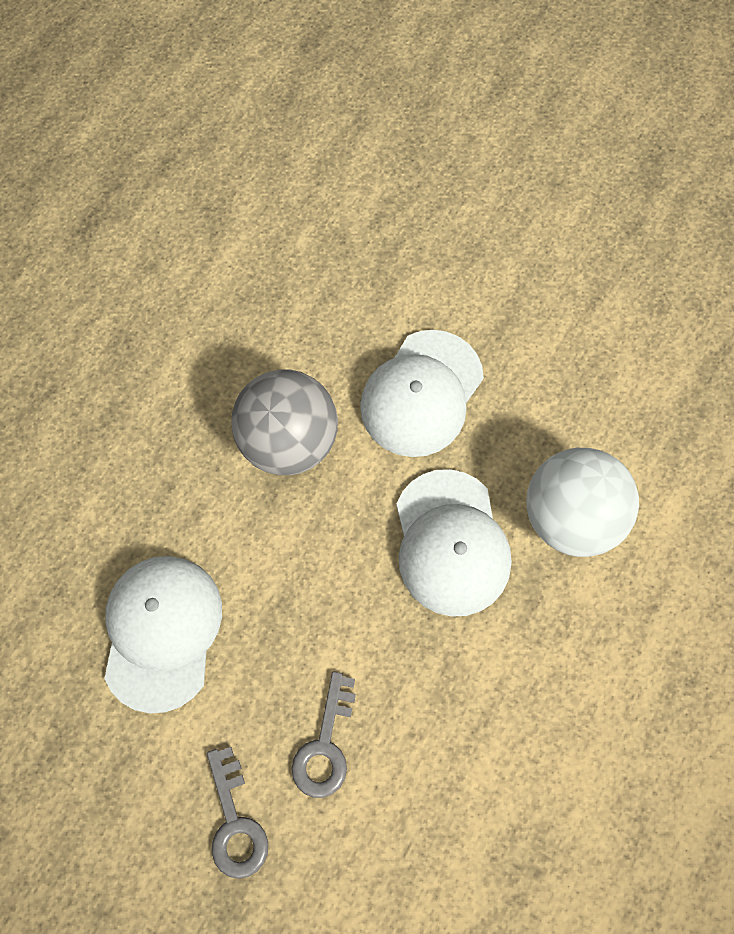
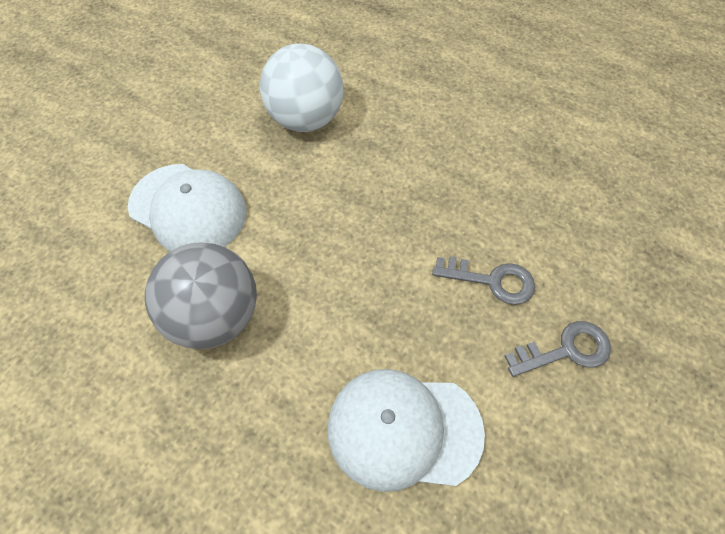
camera: 90 degrees left, 10 degrees down
white cap [396,469,512,617] -> none

